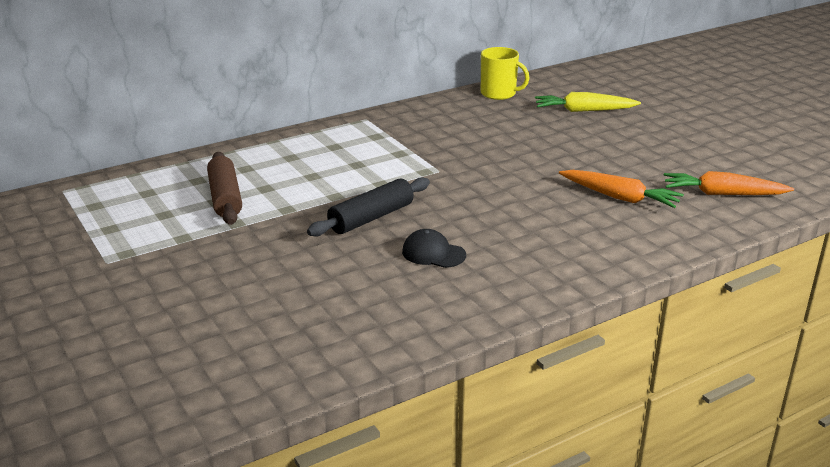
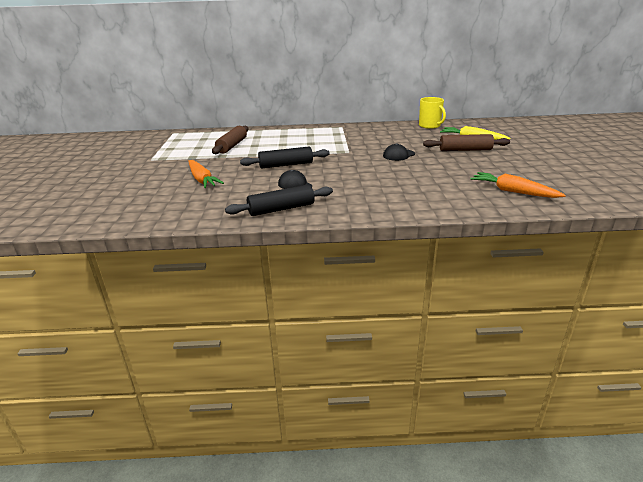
camera: 30 degrees right, 0 degrees up
orange carrot [559,170,684,208] -> orange carrot moved to [189,160,224,188]
none -> black rolling pin [225,185,333,216]
none -> black cap [383,144,415,161]
none -> brown rolling pin [423,134,510,151]

